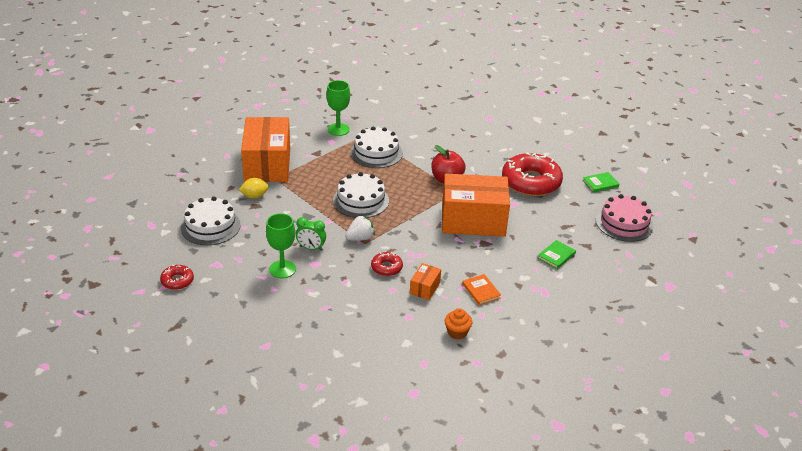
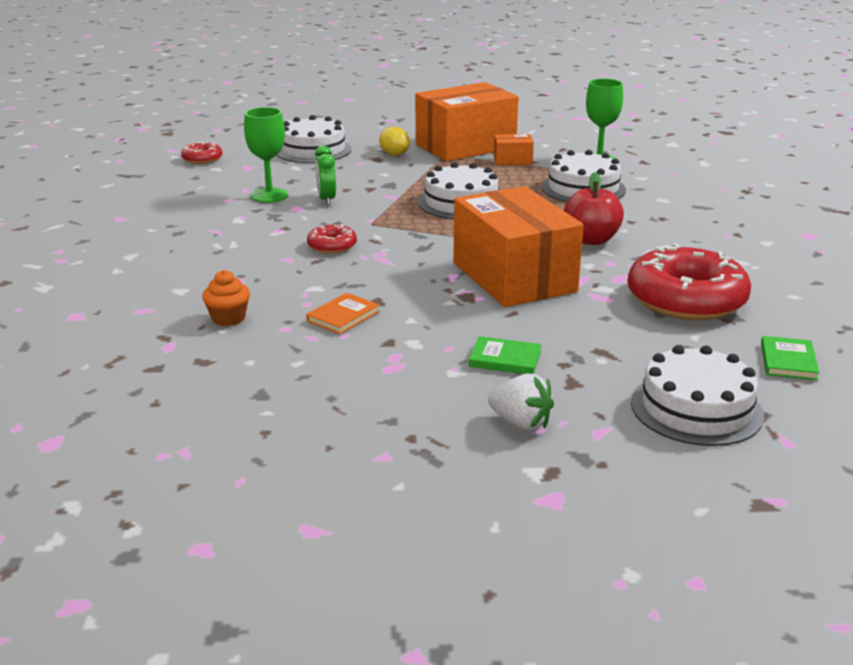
camera: 65 degrees right, 10 degrees down
white strawberry [345,215,375,241] -> white strawberry moved to [488,373,554,431]
orange box [410,263,441,300] -> orange box moved to [494,134,534,165]
green book [582,172,620,193] -> green book turned 60 degrees clockwise [761,336,819,380]
pink cake [596,194,654,242] -> white cake [631,345,764,446]

